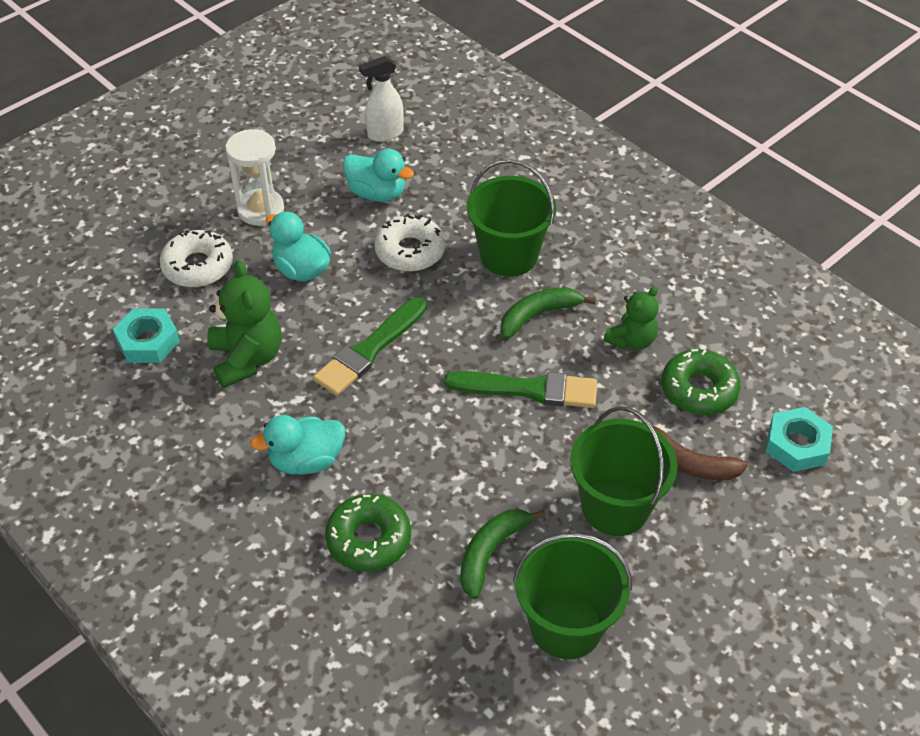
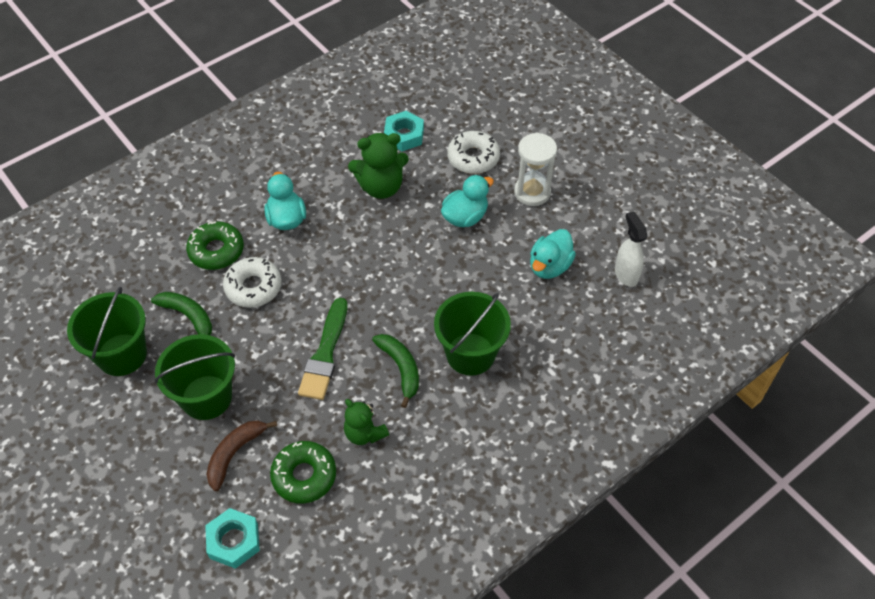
camera: 95 degrees right, 5 degrees up
green brush [313,297,427,396] -> none
white donut [374,214,446,272] -> white donut moved to [223,257,282,308]

